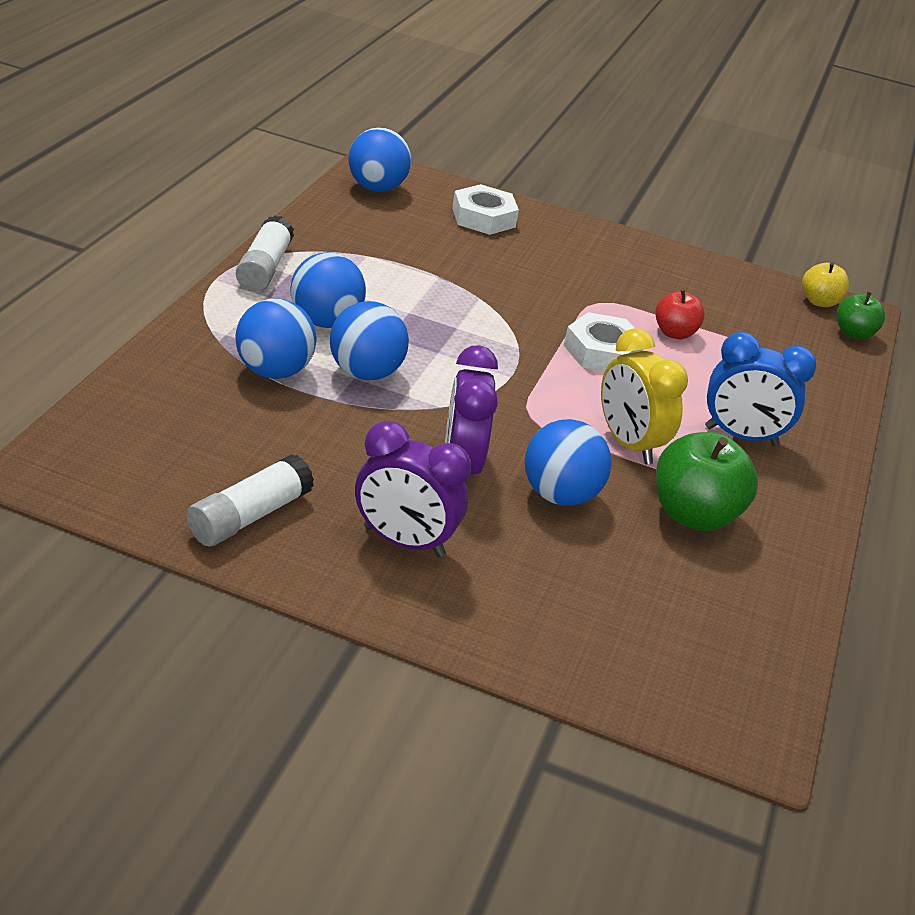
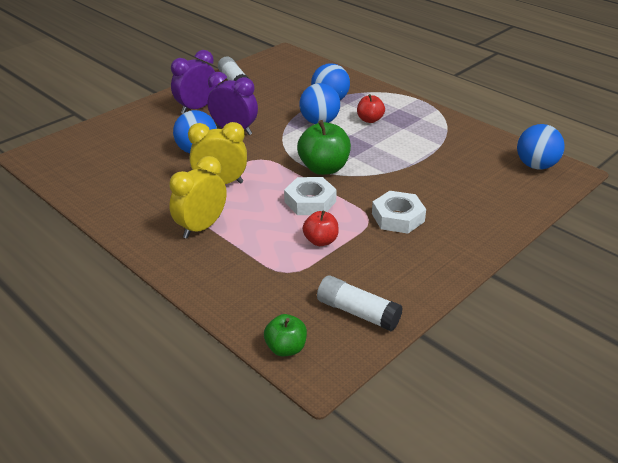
camera: 120 degrees right, 0 degrees up
white glue stick [236,215,294,291] -> white glue stick moved to [317,275,403,332]
blue ball [290,252,366,328] -> red apple [357,94,385,123]
white nut [452,184,519,235] -> white nut moved to [372,191,426,234]
green apple [656,432,758,531] -> green apple moved to [297,120,351,175]
blue clock [705,332,817,446] -> yellow clock [169,156,227,239]
yellow apple [802,262,849,307] -> none

